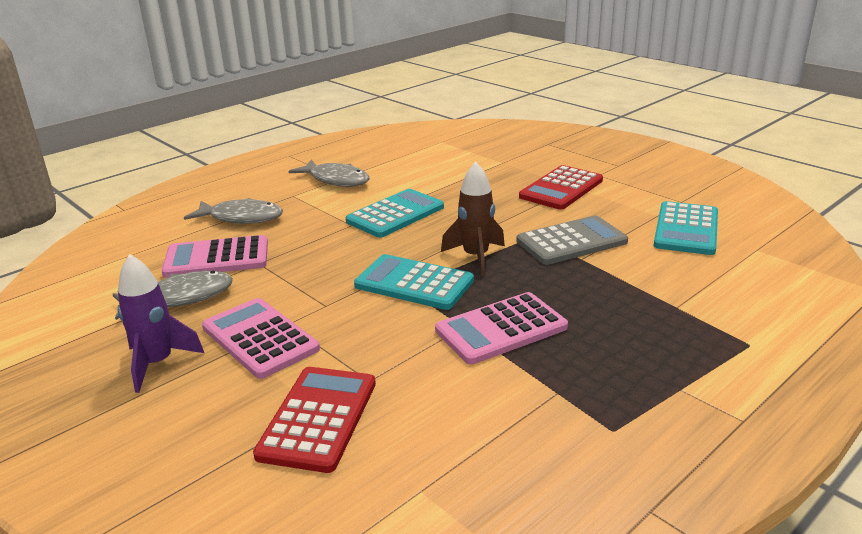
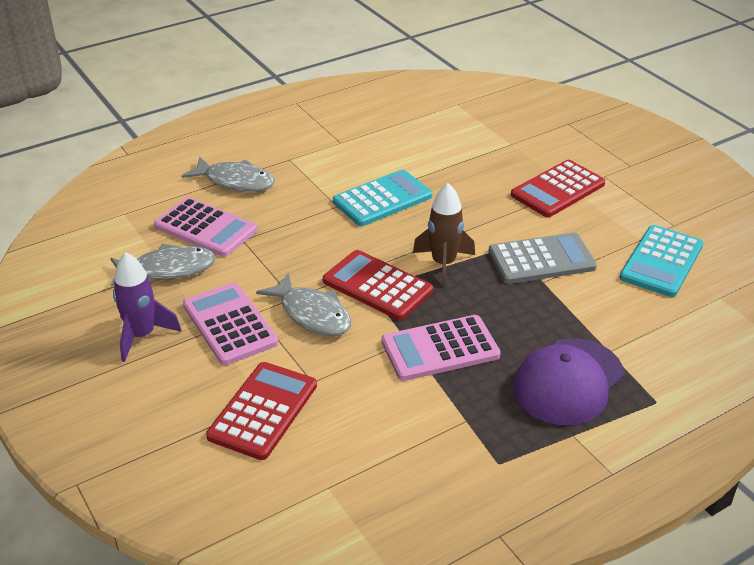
camera: 10 degrees right, 10 degrees up
pink calculator [161,235,268,278] -> pink calculator turned 150 degrees counterclockwise [154,197,258,257]
grey fish [289,159,370,187] -> grey fish moved to [256,272,351,336]
turquoise calculator [354,254,474,310] -> red calculator [323,250,433,320]
none -> purple cap [513,338,624,425]

